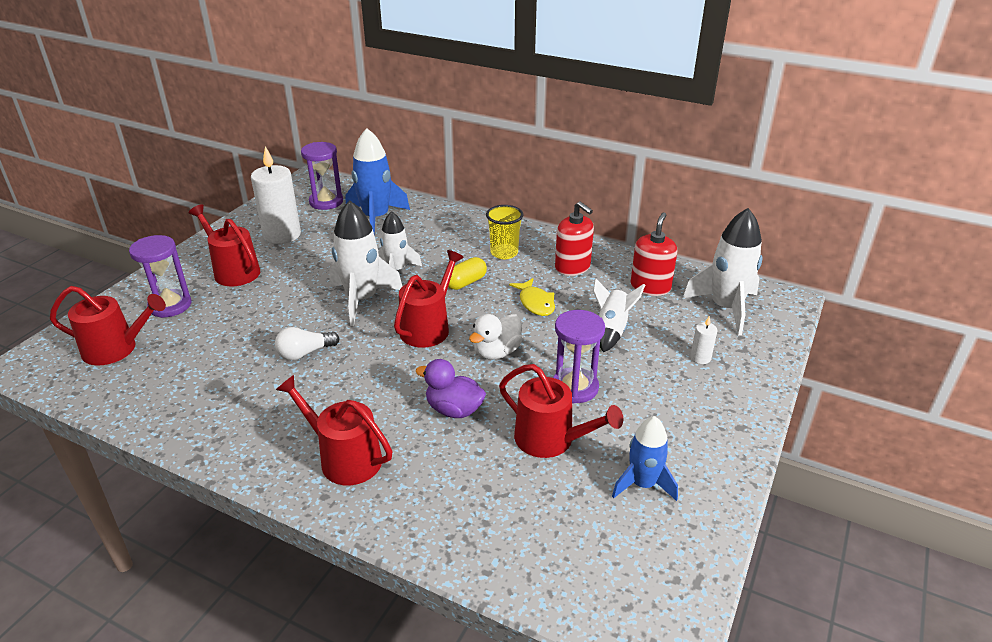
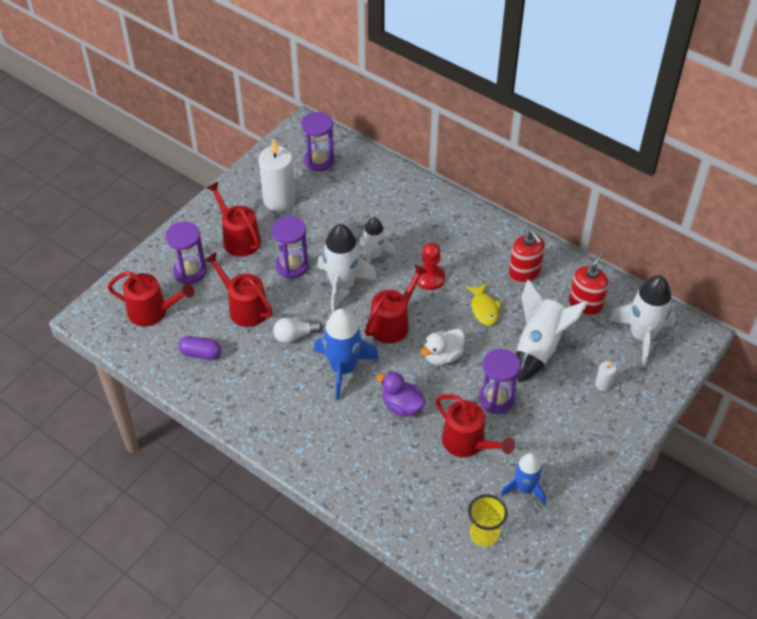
camera: 10 degrees right, 15 degrees up
red watering can [276,375,392,485] -> red watering can moved to [204,252,273,327]
blue rocket [346,128,410,235] -> blue rocket moved to [314,308,379,400]
yellow capsule [448,257,487,290] -> red pawn [417,243,445,290]
yellow cup [486,205,523,259] -> yellow cup moved to [468,494,508,547]
white rocket [593,278,645,352] -> white rocket [516,279,589,383], size x1.58
none -> purple capsule [178,336,221,360]
none -> purple hourglass [272,216,309,278]

